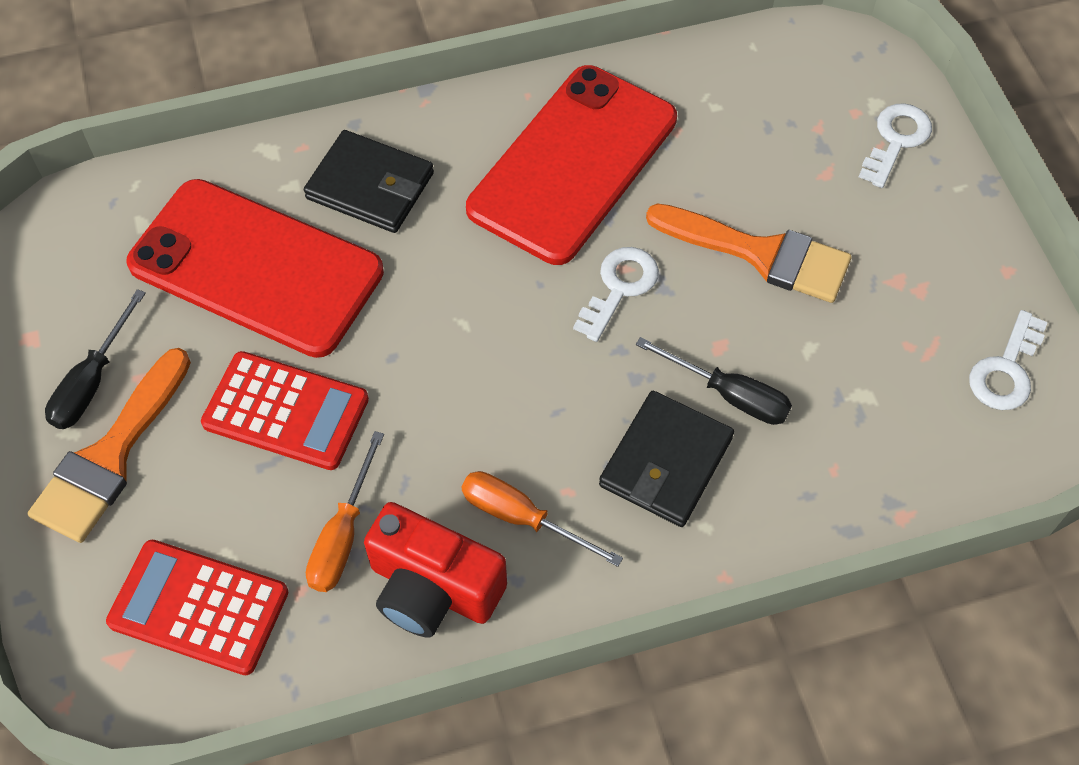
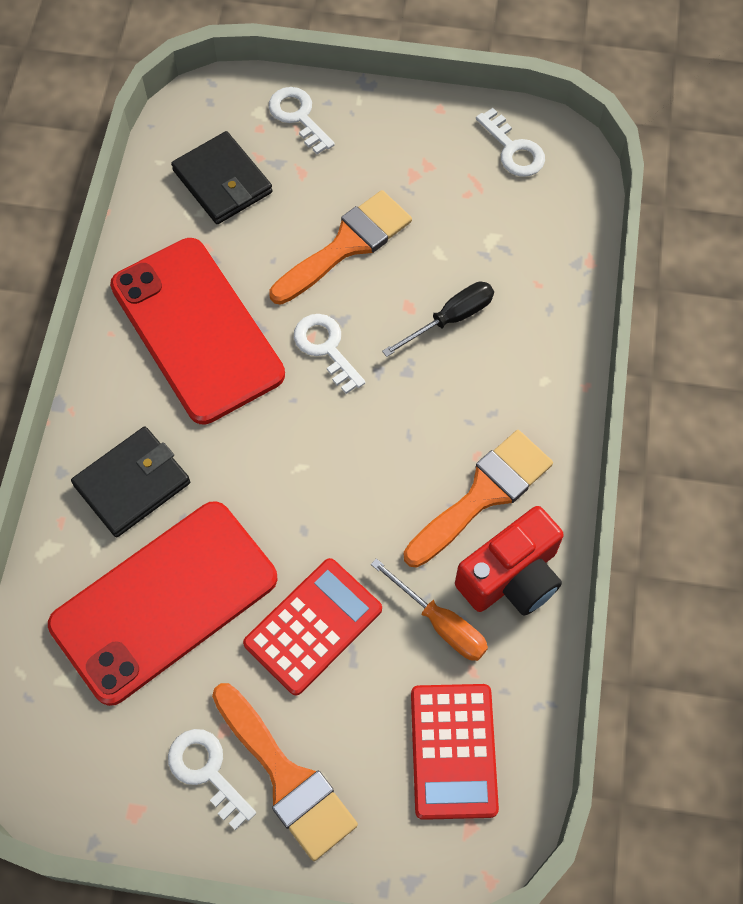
camera: 65 degrees left, 5 degrees up
black screwdriver [45,289,146,429] -> white key [168,729,256,830]
red calculator [106,540,288,675] -> red calculator turned 45 degrees counterclockwise [411,684,499,820]
orange screwdriver [462,471,623,567] -> orange brush [404,430,553,568]
black wallet [599,391,734,527] -> black wallet moved to [171,131,273,224]

